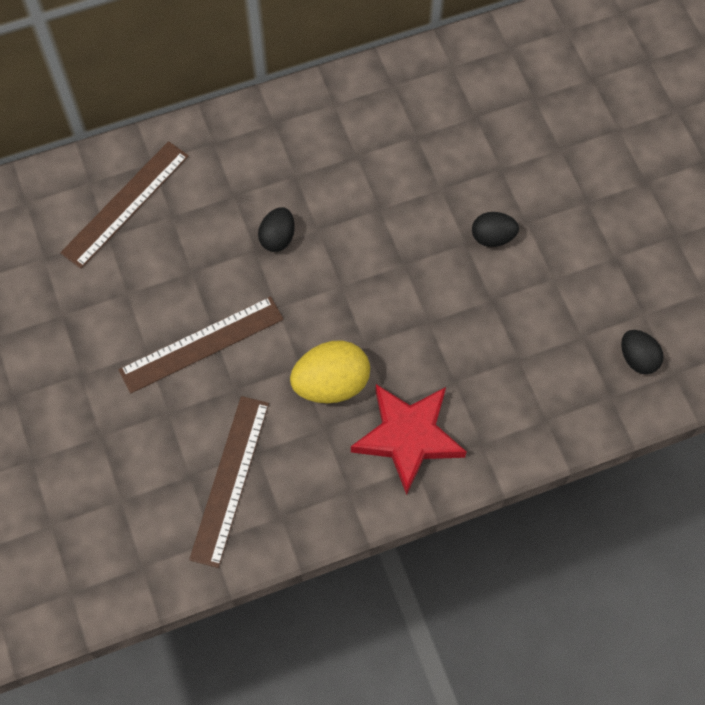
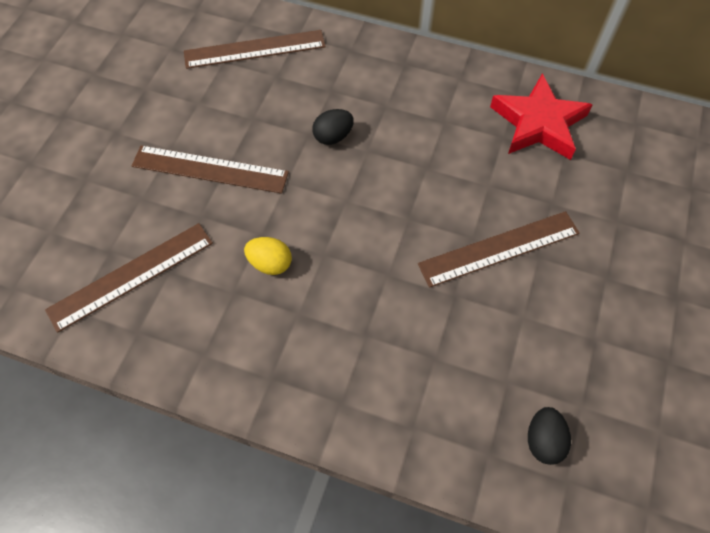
camera: 40 degrees right, 5 degrees down
yellow egg [290,340,370,403] -> yellow egg [244,237,292,275], size x0.60
red star [351,384,467,495] -> red star moved to [490,74,593,160]
black egg [472,212,519,247] -> brown ruler [418,211,580,288]

